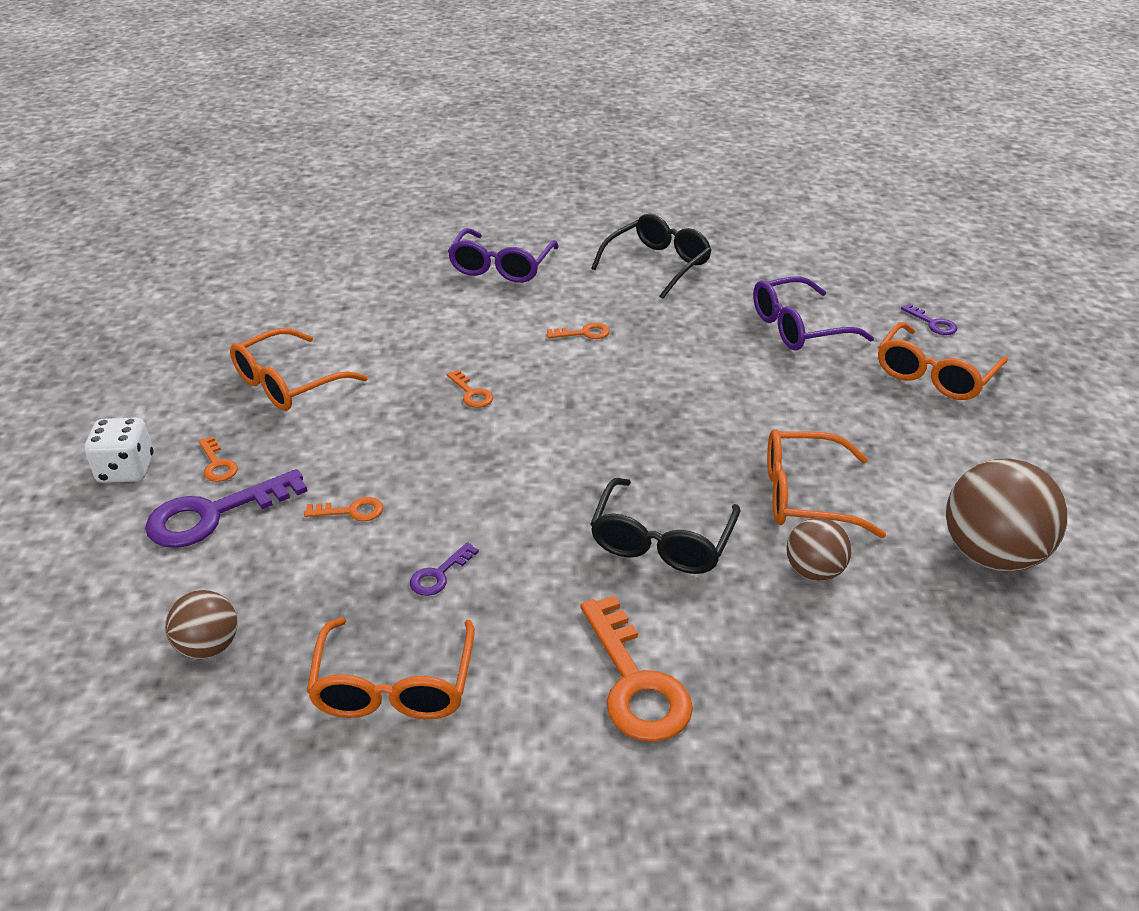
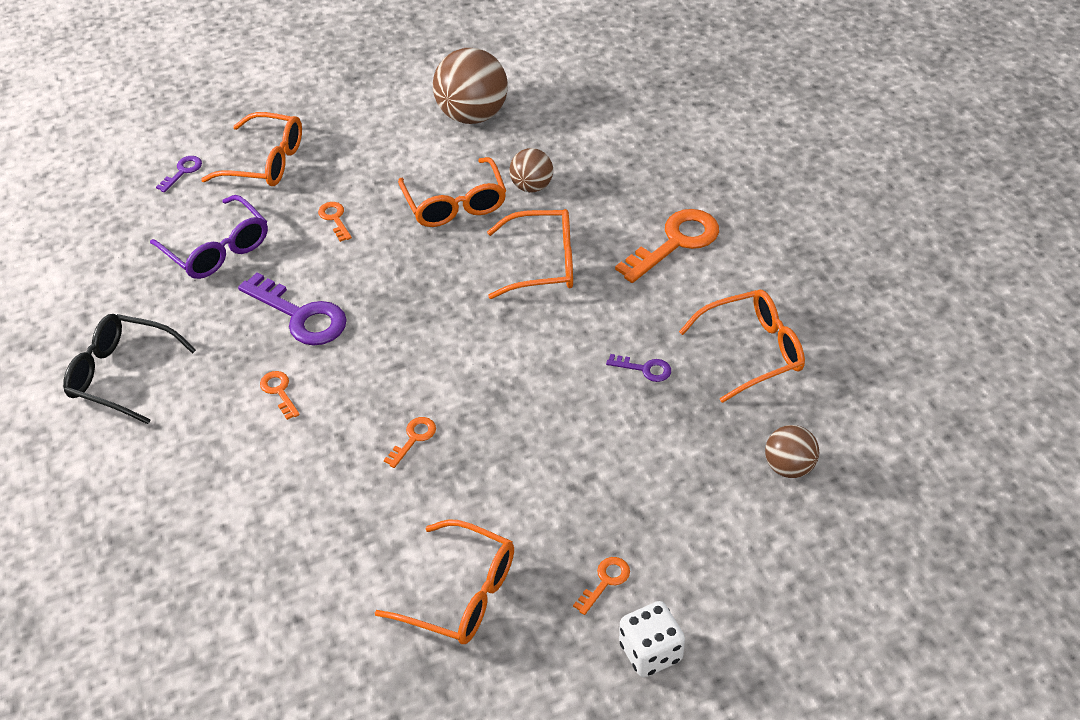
camera: 110 degrees left, 10 degrees up
purple key [145,469,307,548] -> purple key moved to [238,272,347,346]
orange key [304,497,383,521] -> orange key moved to [318,202,352,242]
purple glasses [448,228,559,283] -> none
black glasses [590,478,741,574] -> orange glasses [487,209,573,299]

